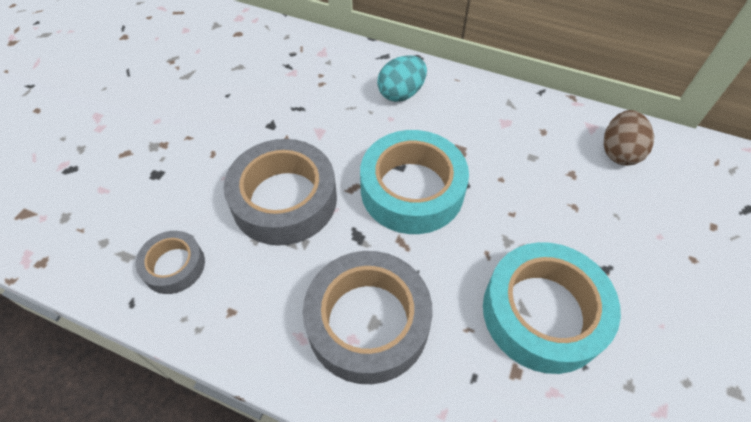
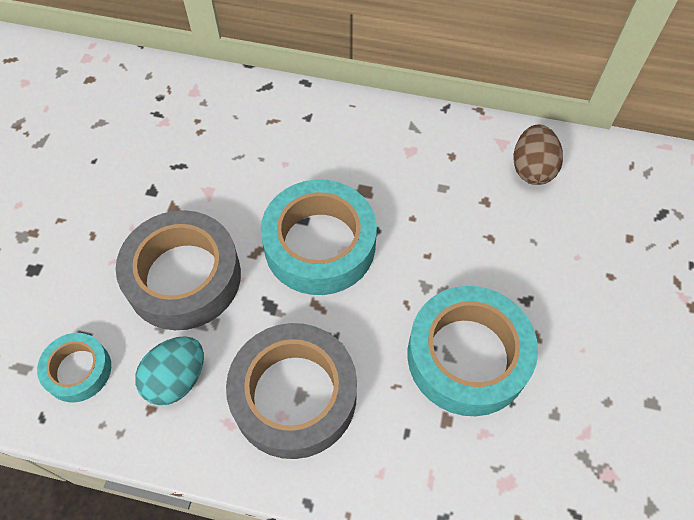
camera: 10 degrees left, 5 degrees up
grey tape [135,231,205,294] -> turquoise tape [37,333,111,402]
turquoise egg [377,55,427,102] -> turquoise egg moved to [135,336,204,405]

